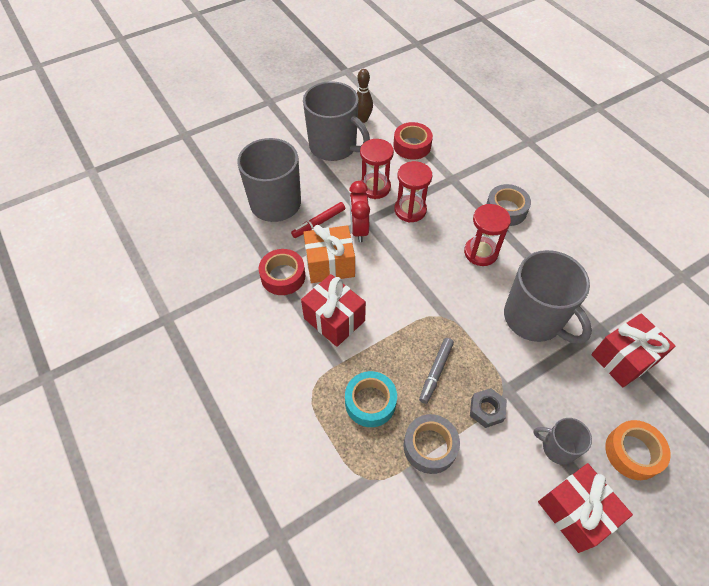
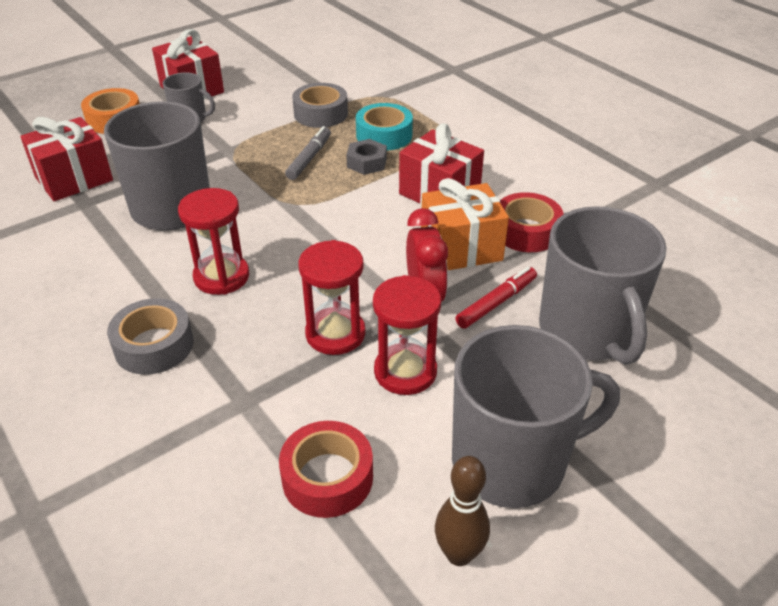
camera: 175 degrees right, 15 degrees down
grey mug [303,81,370,161] -> grey mug turned 135 degrees clockwise [452,325,620,508]
grey nut [470,388,507,428] -> grey nut moved to [346,139,387,175]

